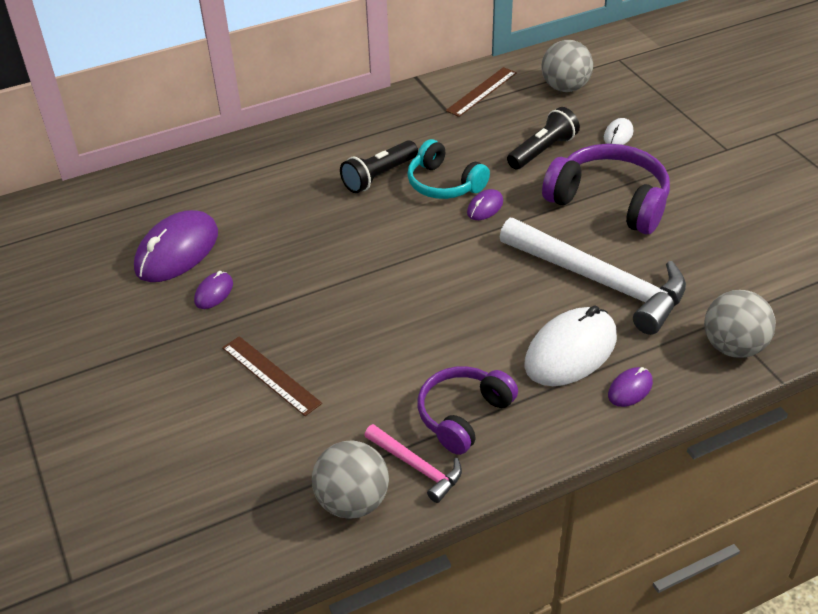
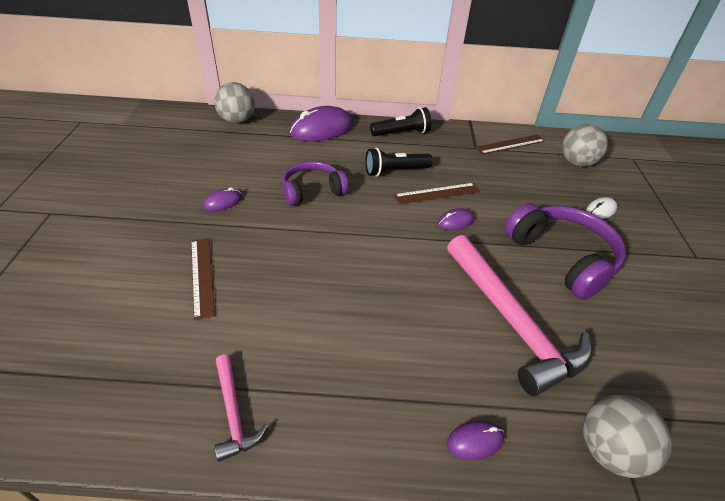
camera: 25 degrees right, 0 degrees up
purple mouse [134,210,218,282] -> purple mouse moved to [289,106,353,141]
grey ball [312,440,389,519] -> grey ball moved to [214,82,255,123]
turquoise headphones [407,139,490,199] -> brown ruler [394,183,480,204]
purple headphones [418,366,518,455] -> purple headphones moved to [282,161,348,206]
white hammer [500,218,686,335] -> pink hammer [447,235,592,396]
black flashlight [507,107,580,170] -> black flashlight moved to [370,107,431,136]
white mouse [524,305,617,386] -> none

